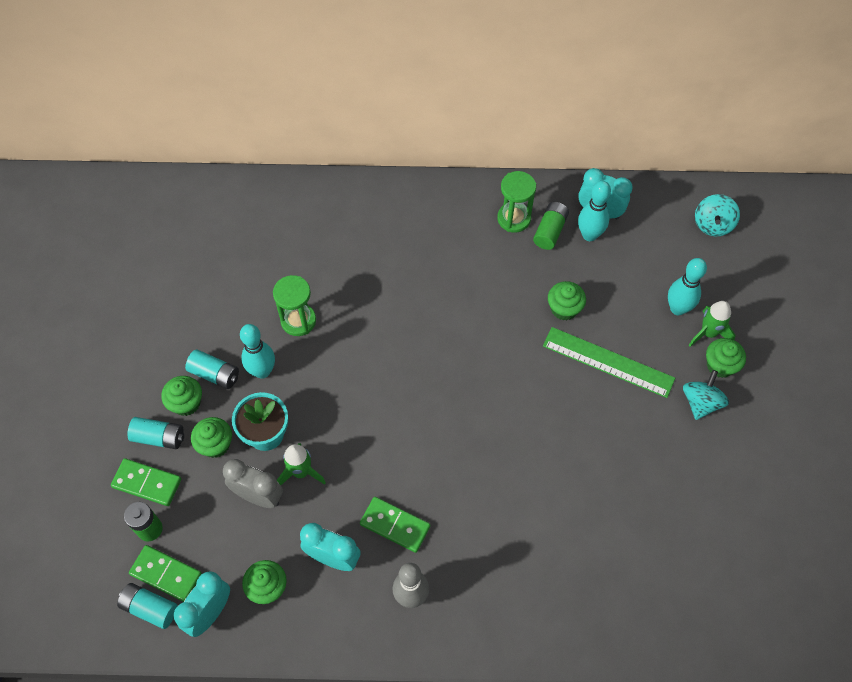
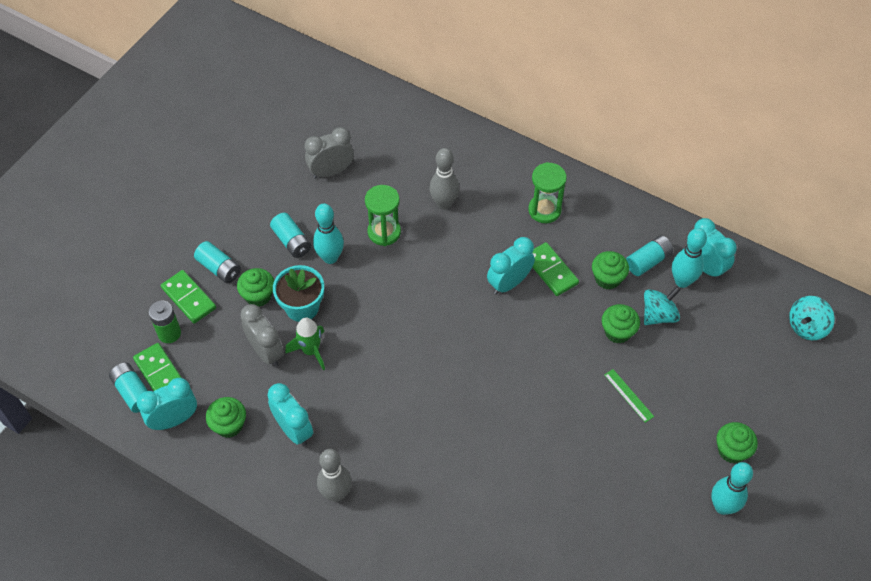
camera: 30 degrees right, 5 degrees down
green cupcake [161,376,202,416] -> green cupcake moved to [592,251,629,289]
green domino [360,497,430,553] -> green domino moved to [532,242,579,296]
green hourglass [497,171,536,233] -> green hourglass moved to [528,162,567,223]
green battery [533,202,569,250] -> turquoise battery [626,235,673,276]
green ruler [543,327,675,398] -> green ruler [604,369,654,423], size x0.48
turquoise bowling pin [668,258,707,315] -> turquoise bowling pin moved to [711,462,753,515]
turquoise spinning top [683,370,729,420] -> turquoise spinning top moved to [644,286,681,325]
green rocket [689,301,736,347] -> none
none -> grey clock [305,127,354,179]
none -> grey bowling pin [430,148,459,210]
none -> turquoise clock [487,237,535,295]

